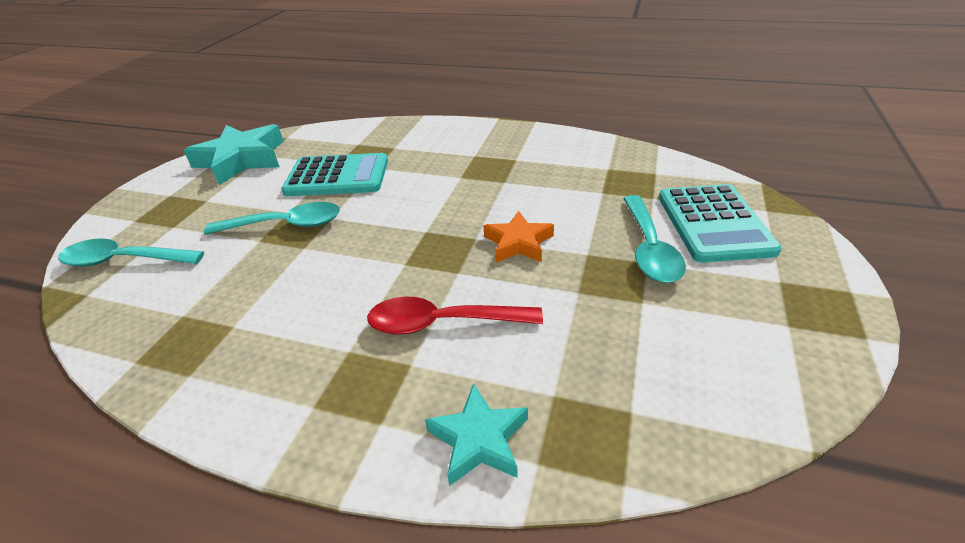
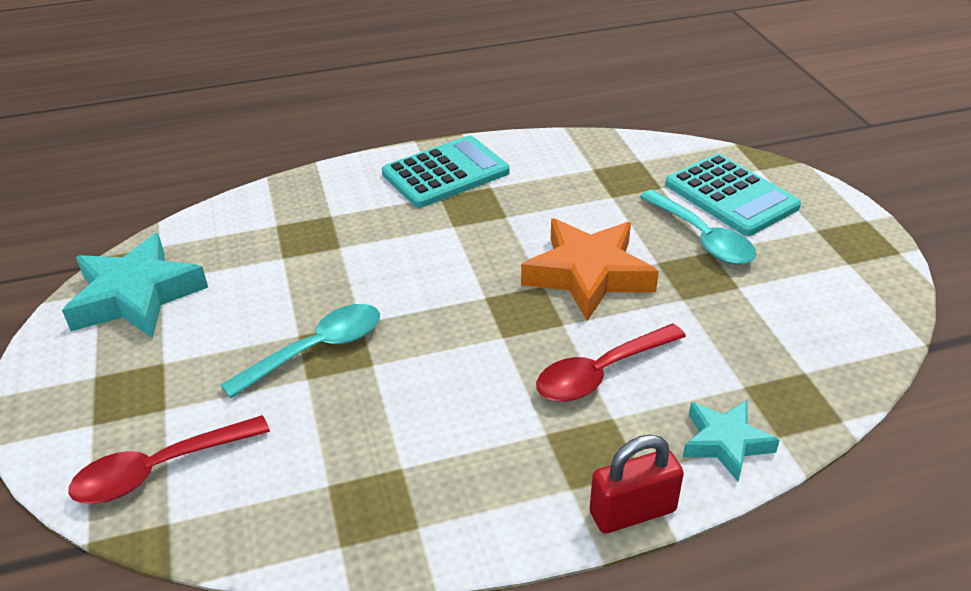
camera: 35 degrees left, 0 degrees up
turquoise spoon [58,239,204,267] -> red spoon [68,415,270,504]
turquoise calculator [281,153,388,196] -> turquoise calculator moved to [382,136,510,208]
orange star [483,211,554,262] -> orange star [521,218,659,321], size x1.73
none -> red padlock [590,435,684,533]

